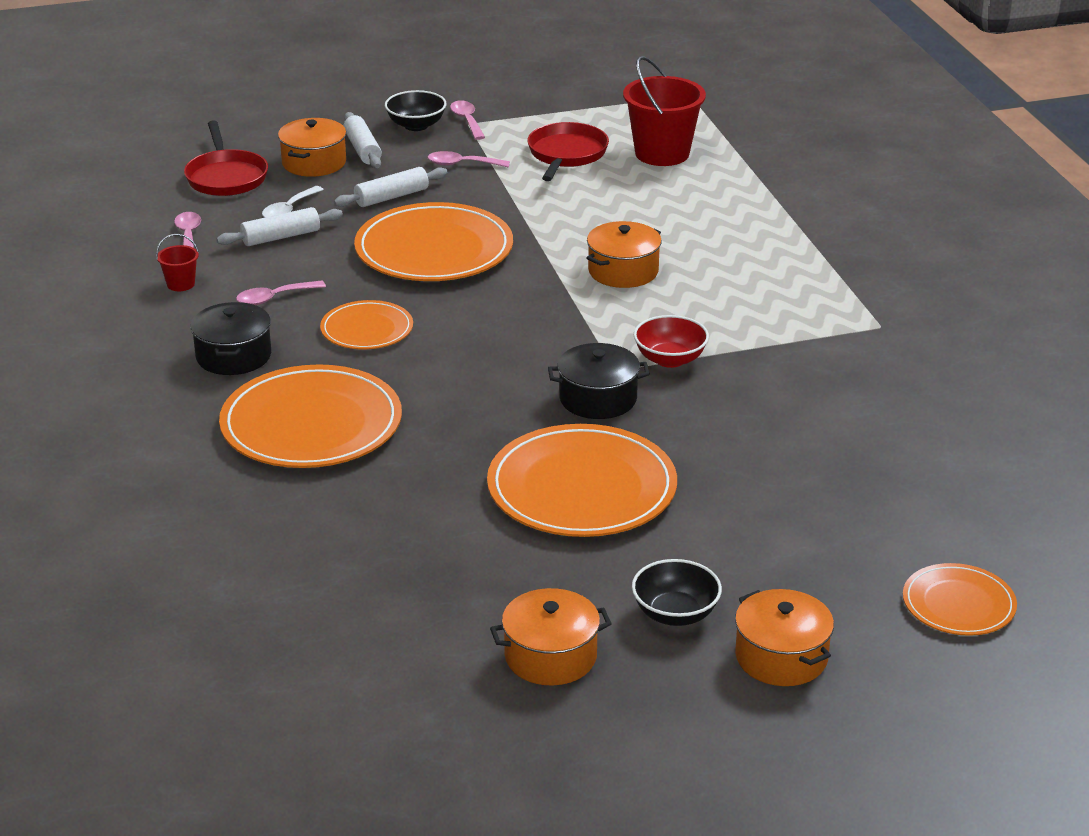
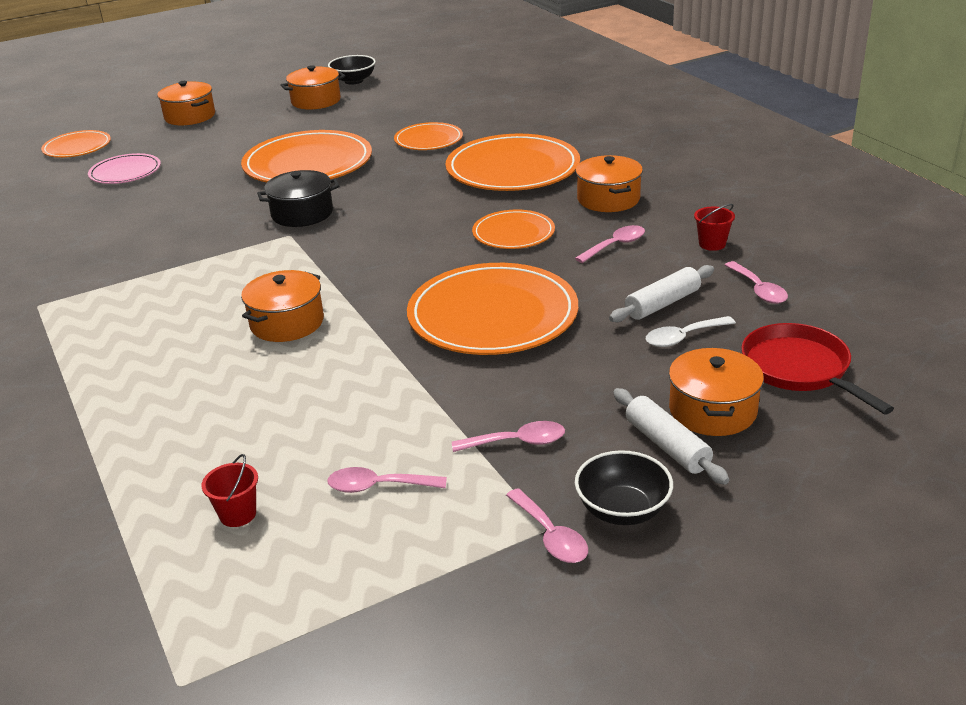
camera: 170 degrees right, 0 degrees up
black pot [190,302,271,375] -> orange pot [576,155,643,212]
white spoon [262,186,324,217] -> white spoon turned 135 degrees counterclockwise [646,316,736,347]
white rolling pin [334,167,447,207] -> none
red pan [527,122,609,181] -> pink spoon [327,467,447,493]
red bucket [623,56,706,166] -> red bucket [202,454,258,527], size x0.45
black bowl [632,559,722,626] -> black bowl moved to [328,55,376,85]
red bowl [634,315,709,368] -> none
none -> pink plate [88,153,161,184]
none -> orange plate [394,122,463,150]

